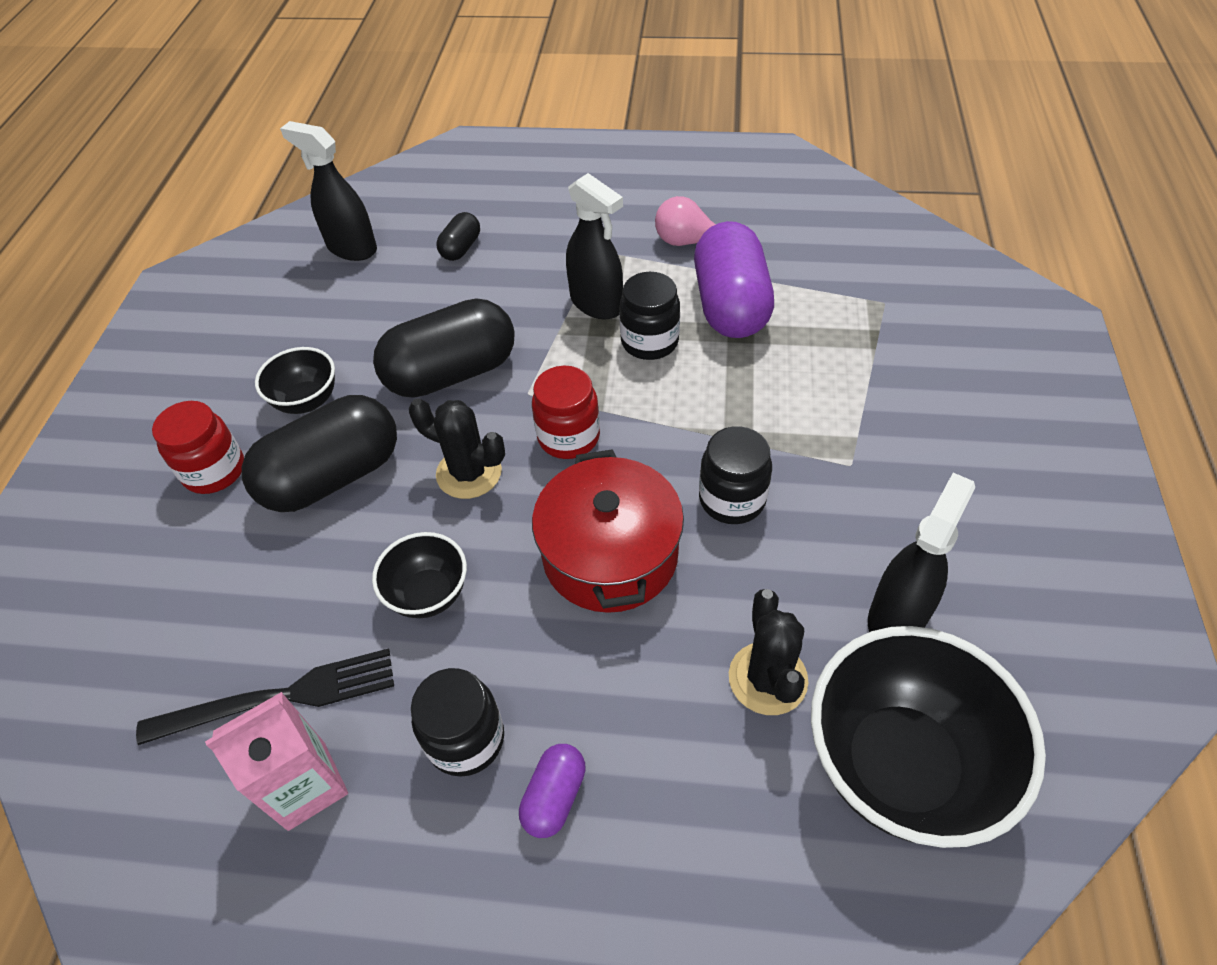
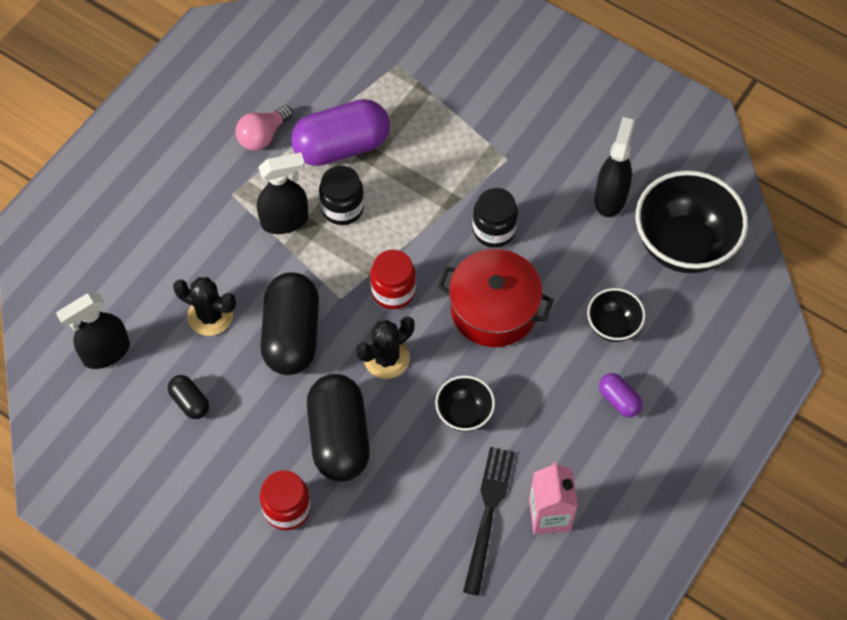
camera: 65 degrees left, 10 degrees up
black bowl [255,347,335,414] -> black bowl moved to [587,288,646,342]
black jar [411,668,504,777] -> none
black capsule [437,212,480,261] -> black capsule moved to [168,375,209,419]
purple capsule [694,221,774,338] -> purple capsule turned 45 degrees counterclockwise [291,99,390,166]
black cactus [729,589,808,715] -> black cactus moved to [173,277,236,336]
black spray bottle [868,473,975,632] -> black spray bottle turned 45 degrees clockwise [595,117,635,217]

